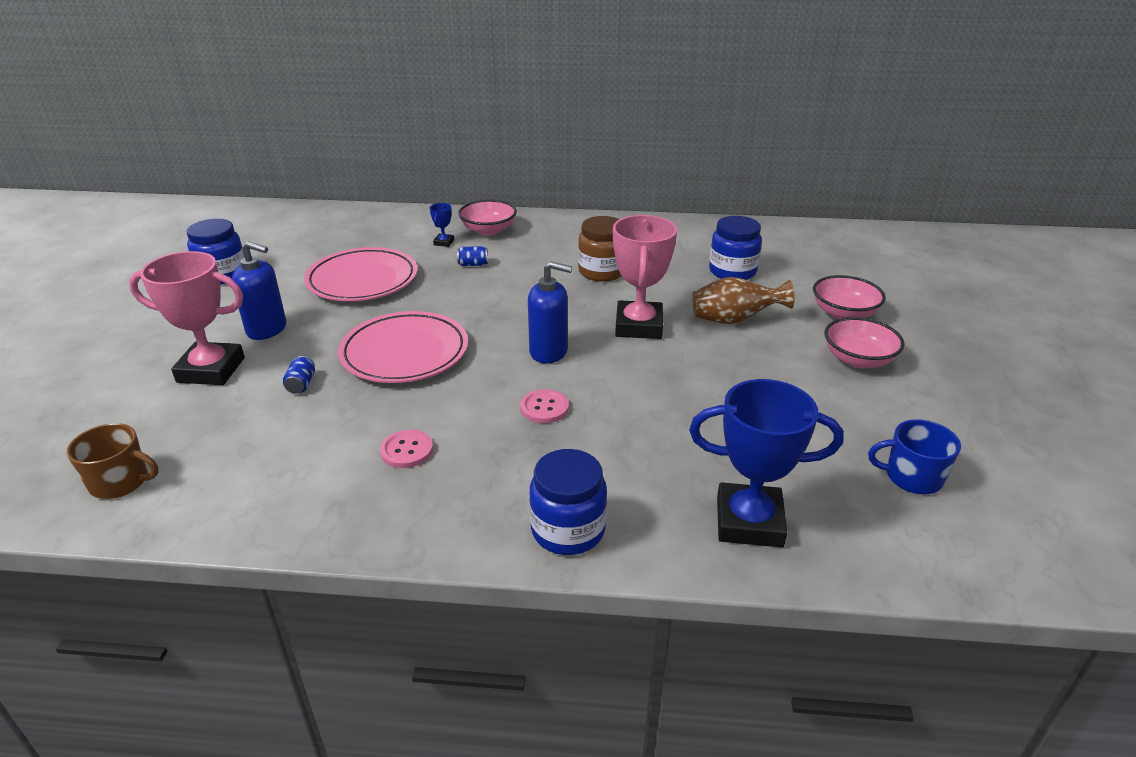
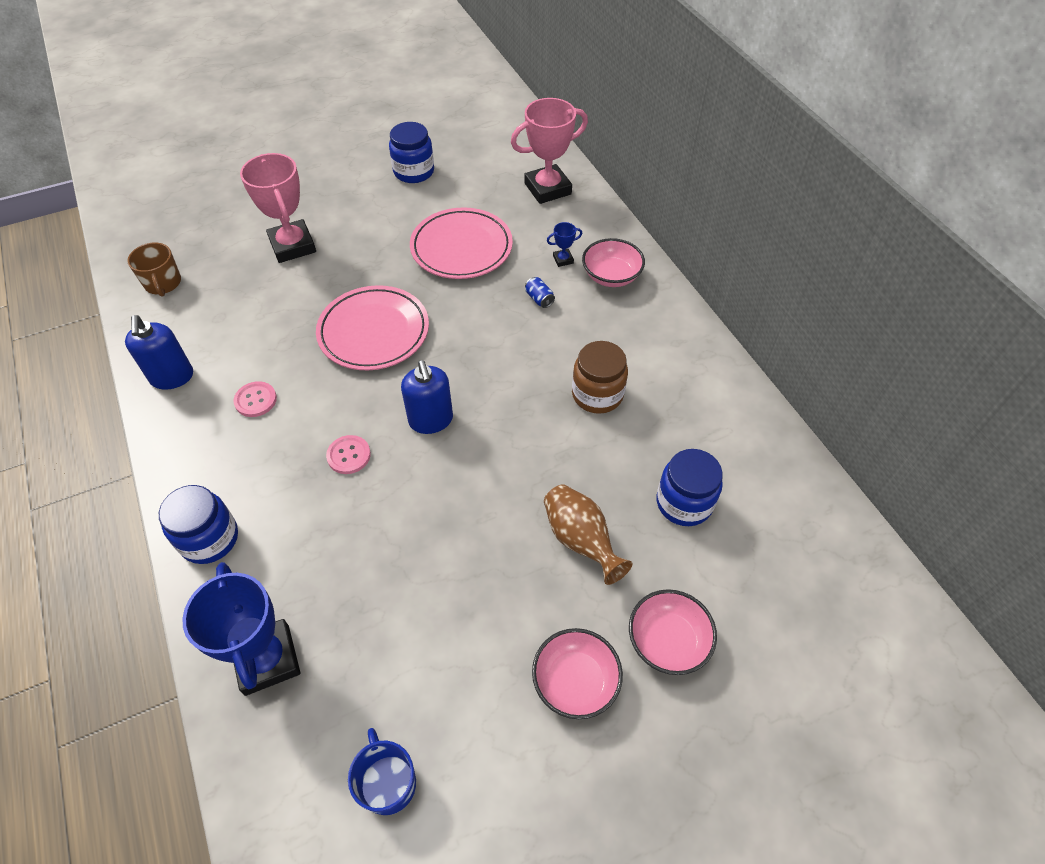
camera: 60 degrees right, 20 degrees up
blue soap dispenser [231,241,286,340] -> blue soap dispenser moved to [125,315,193,390]
blue can [282,356,315,394] -> none
pink trophy [613,215,677,339] -> pink trophy moved to [511,98,588,204]

